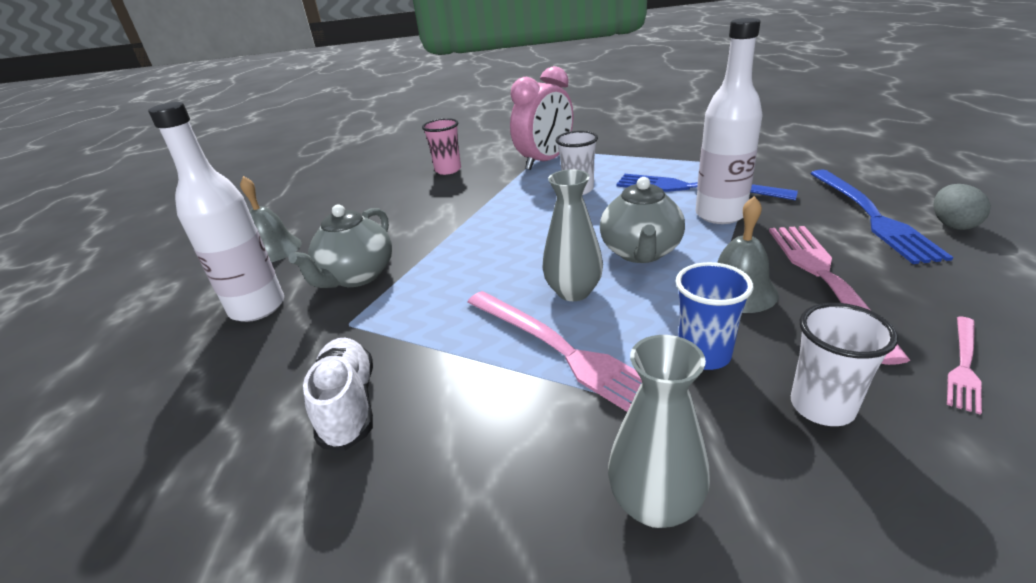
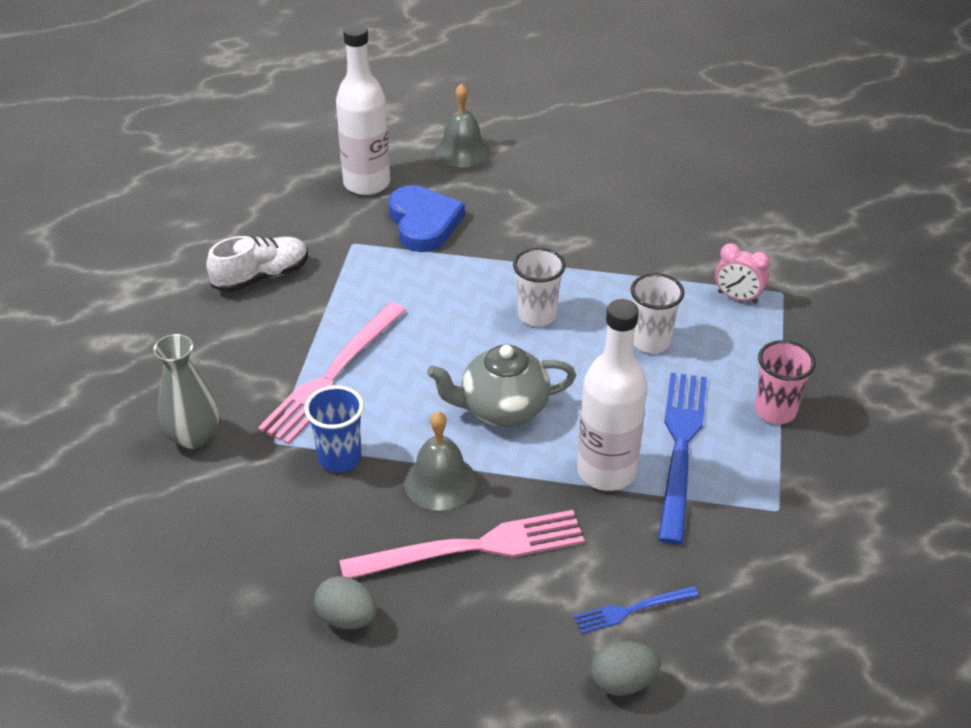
camera: 70 degrees right, 10 degrees up
grey teapot [288,205,392,288] -> blue heart [389,185,465,252]
pink cup [422,118,461,175] -> pink cup moved to [755,340,816,424]
pink clock [510,66,573,170] -> pink clock [715,243,770,304], size x0.51
grey vase [543,169,603,301] -> none
white cup [791,303,898,426] -> white cup moved to [513,247,566,327]
blue fork [810,169,953,264] -> blue fork [574,586,699,634], size x0.51
pink fork [947,317,982,415] -> grey egg [314,576,377,629]

